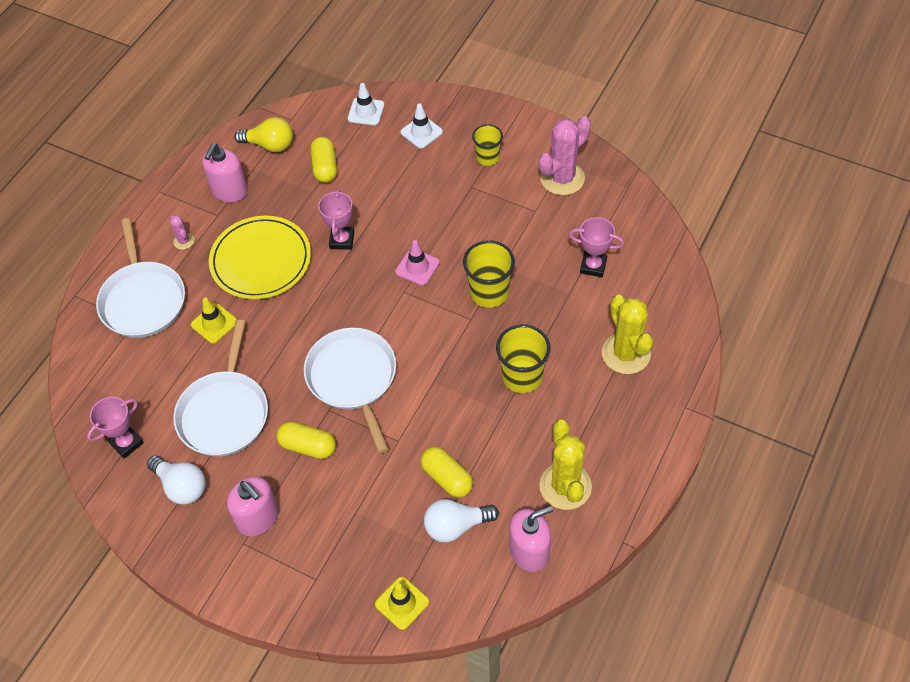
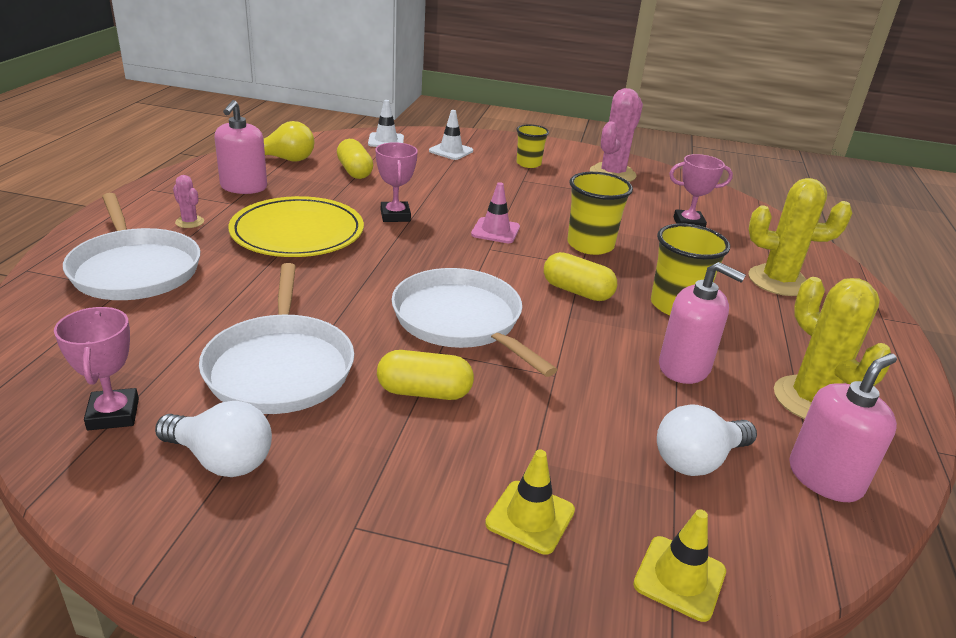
camera: 20 degrees left, 25 degrees down
pink trophy [87,397,144,459] -> pink trophy turned 45 degrees counterclockwise [54,307,139,430]
yellow traffic cone [191,298,237,344] -> yellow traffic cone moved to [485,450,575,555]
pink soap dispenser [227,476,279,536] -> pink soap dispenser moved to [659,262,746,384]
yellow capsule [421,447,473,498] -> yellow capsule moved to [544,252,617,301]
yellow cactus [602,294,653,374] -> yellow cactus turned 45 degrees counterclockwise [749,178,852,296]

